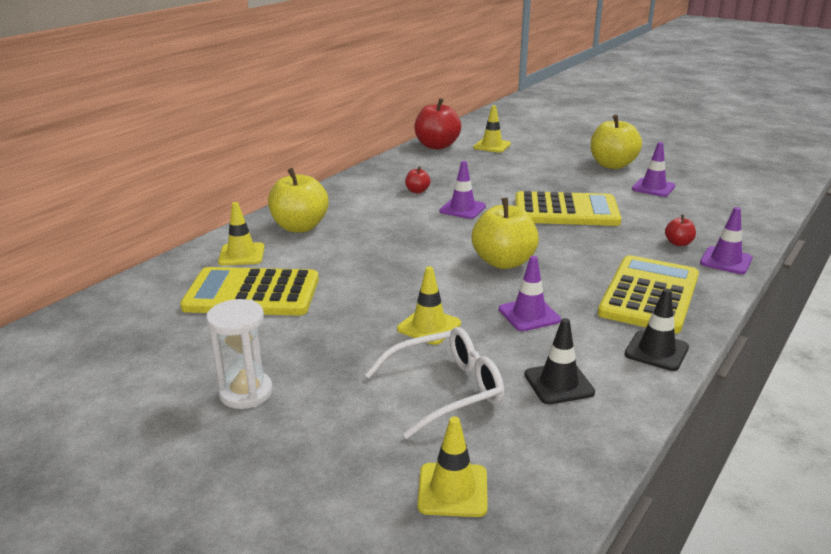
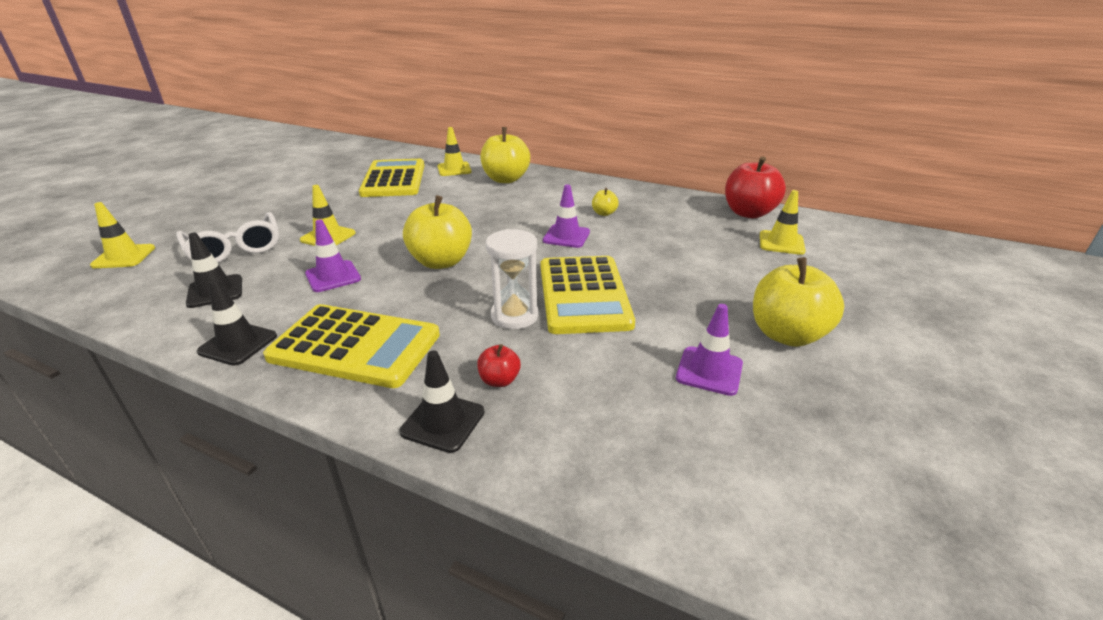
camera: 80 degrees right, 5 degrees up
white hourglass [206,299,273,409] -> white hourglass moved to [486,229,538,329]
red apple [405,166,431,193] -> yellow apple [592,188,619,216]
purple traffic cone [700,207,752,274] -> black traffic cone [399,350,485,453]

